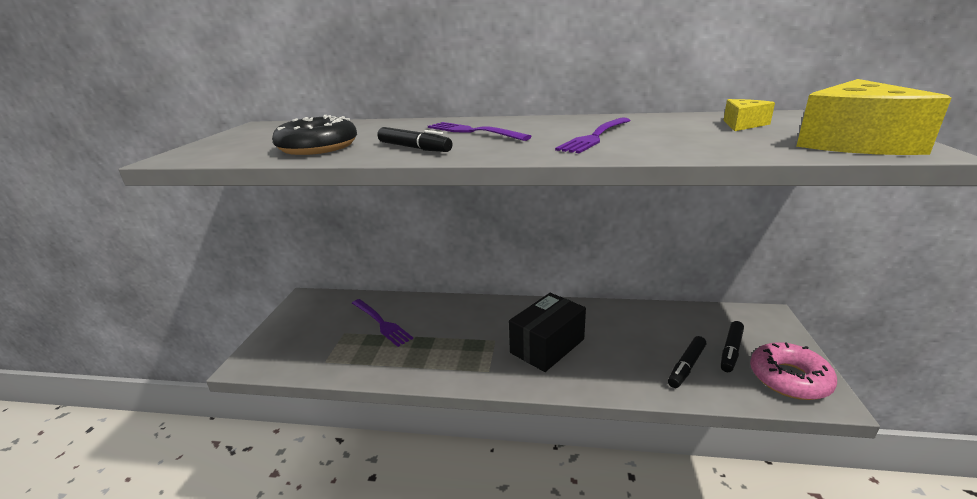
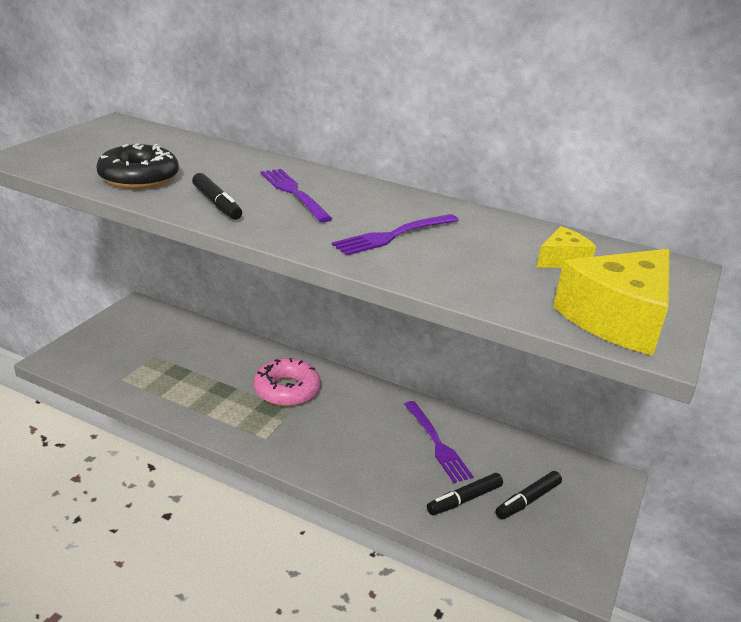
camera: 15 degrees right, 5 degrees up
purple fork [352,299,413,347] -> purple fork moved to [404,401,474,483]
black box [509,293,586,372] -> none
pink donut [750,342,837,400] -> pink donut moved to [253,358,321,406]

